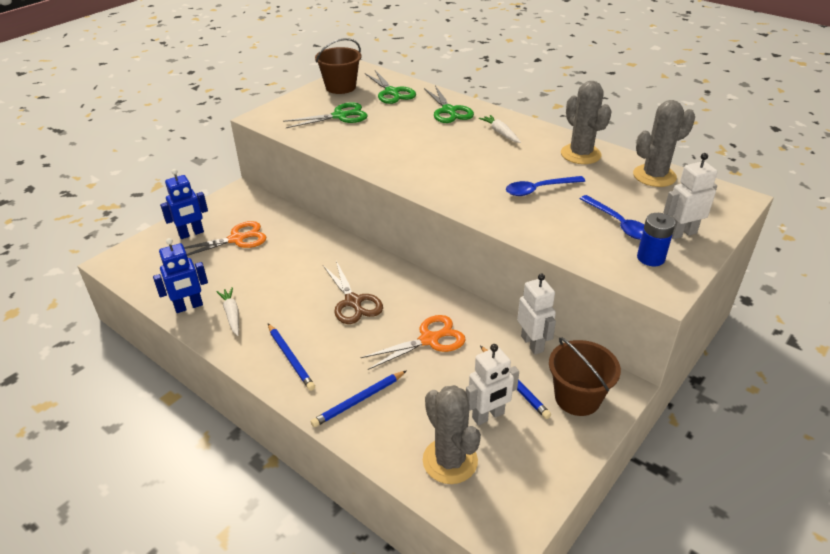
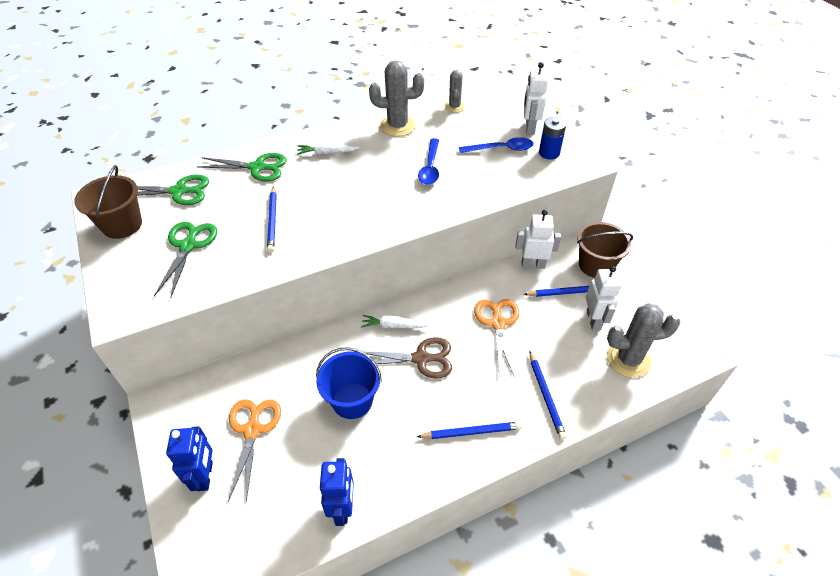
camera: 65 degrees left, 10 degrees up
white carrot [217,287,239,336] -> white carrot moved to [361,315,429,328]
grey cactus [633,100,695,187] -> grey cactus [445,70,465,113], size x0.59
none -> blue pencil [267,186,277,253]
none -> blue bucket [316,347,382,419]

